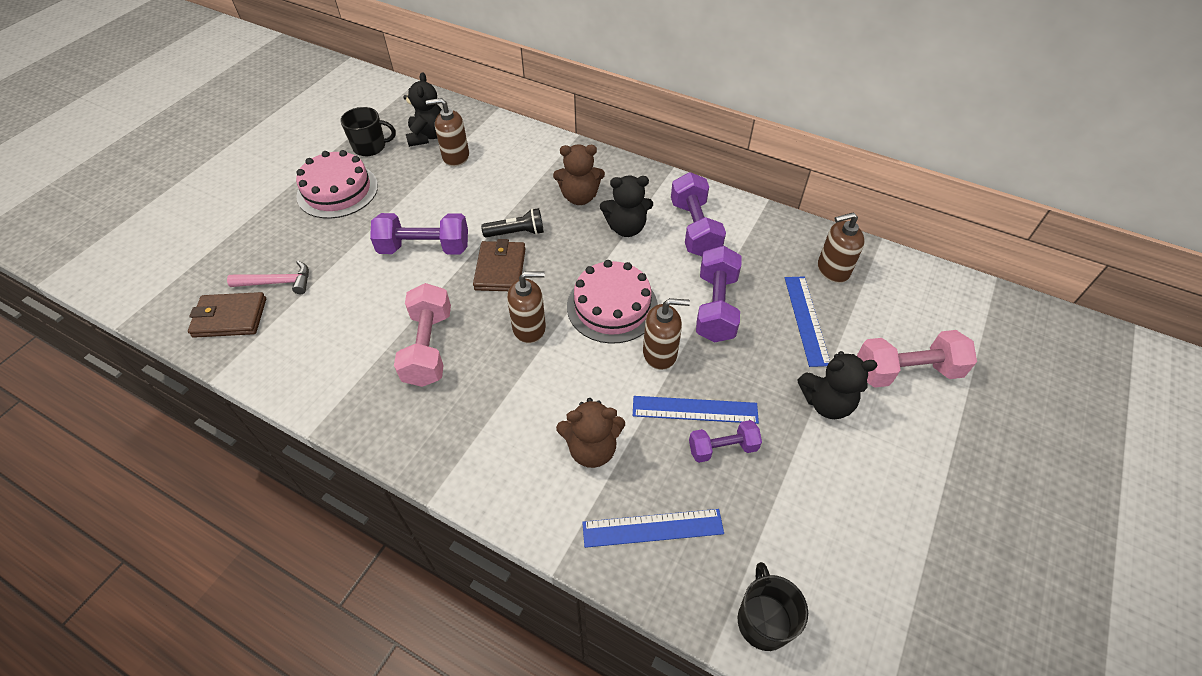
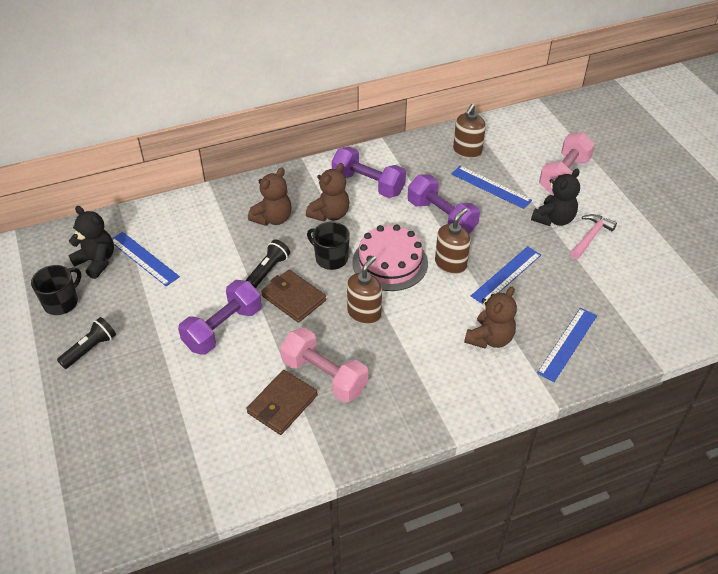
camera: 50 degrees left, 5 degrees down
brown wallet [188,292,266,338] -> brown wallet moved to [246,370,317,435]
pink hammer [227,260,309,294] -> pink hammer moved to [571,214,617,259]
pink cake [296,150,378,219] -> black flashlight [57,317,116,369]
brown soap dispenser [426,98,469,167] -> blue ruler [112,232,180,286]
black teddy bear [600,175,653,237] -> brown teddy bear [306,163,350,221]
purple dumbbell [689,420,762,463] -> none
black mug [738,562,808,651] -> black mug moved to [307,222,350,270]

